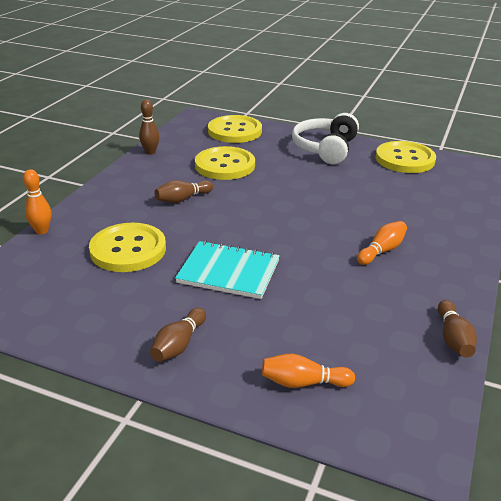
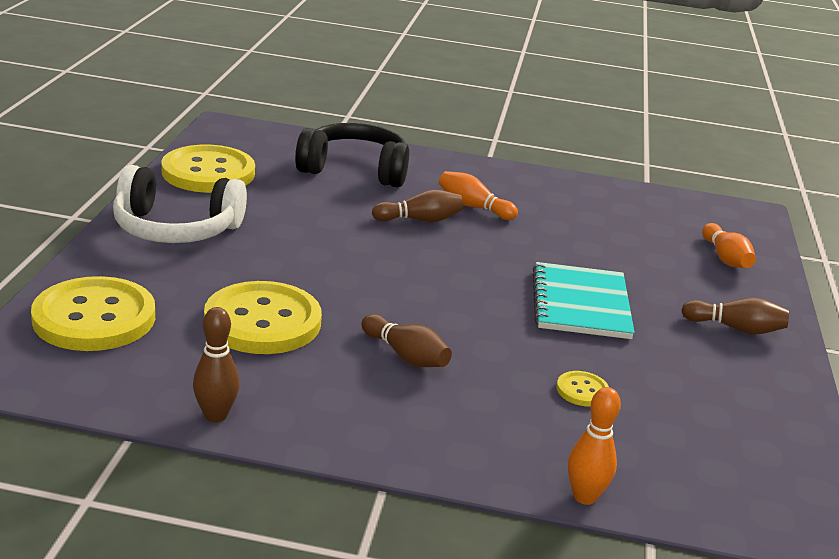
camera: 105 degrees left, 5 degrees down
yellow button [89,223,166,272] -> yellow button [557,371,609,406], size x0.43
brown bowling pin [438,300,477,357] -> brown bowling pin moved to [372,189,463,222]
none -> black headphones [295,123,409,187]

